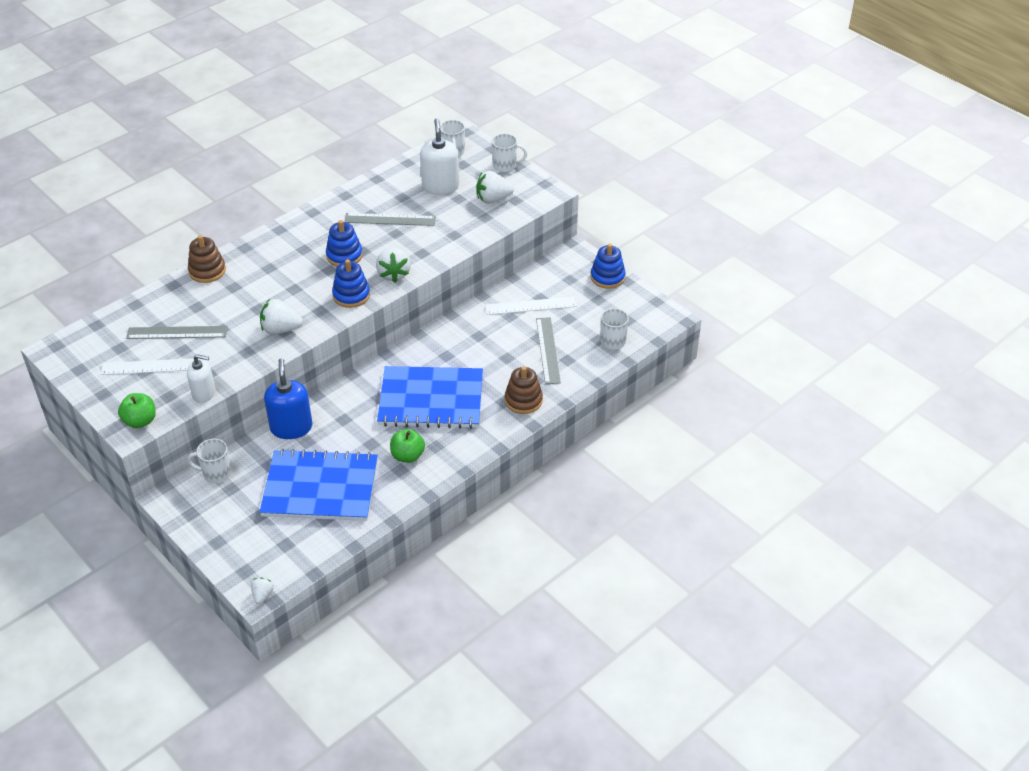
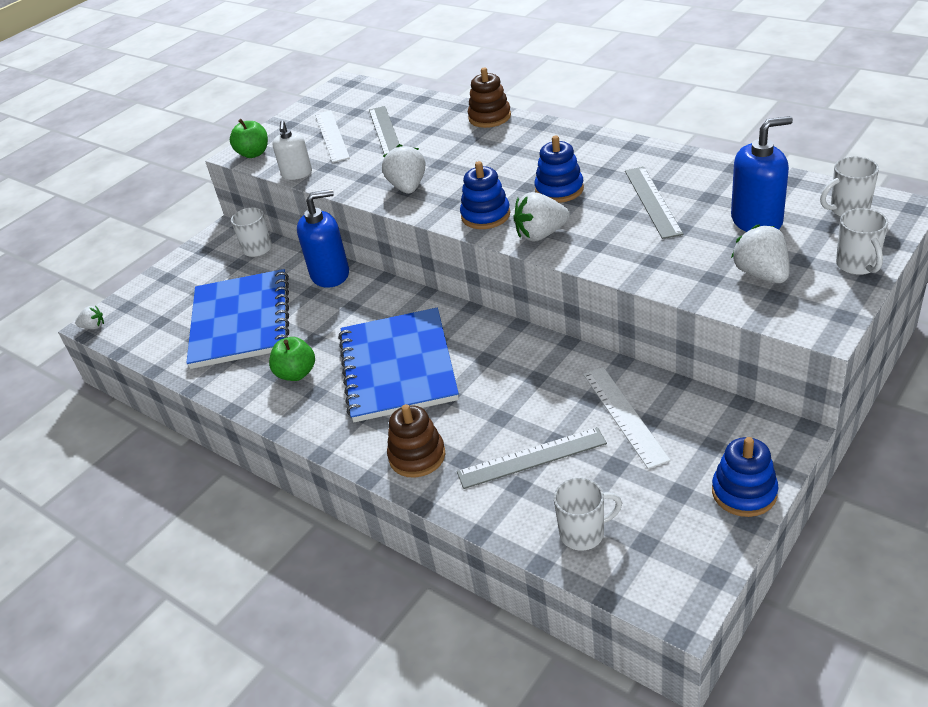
camera: 85 degrees right, 5 degrees down
white soap dispenser [420,119,459,195] -> blue soap dispenser [731,116,793,232]

